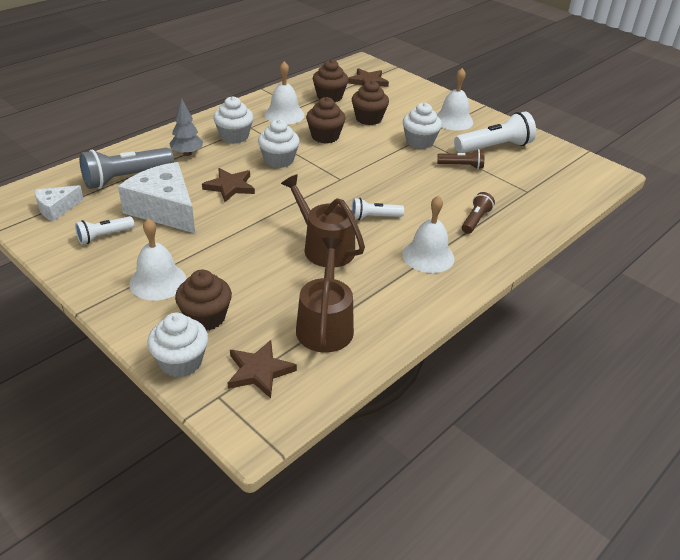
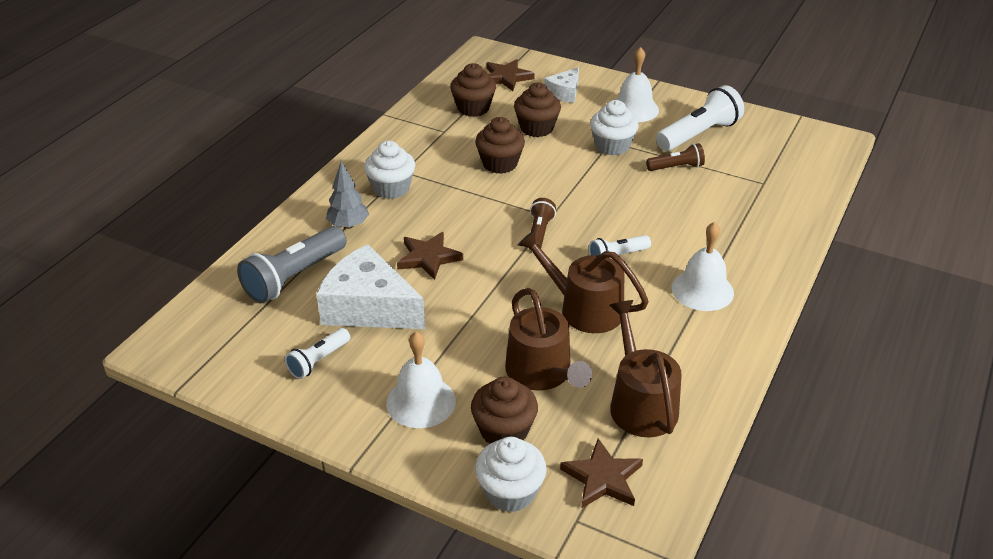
camera: 15 degrees left, 0 degrees up
white cheese [35,185,84,221] -> white cheese moved to [544,67,579,103]
white cupcake [258,119,300,168] -> none
white bell [264,61,305,125] -> none
brown flashlight [462,192,495,234] -> brown flashlight moved to [529,198,556,250]
none -> brown watering can [505,288,592,391]

